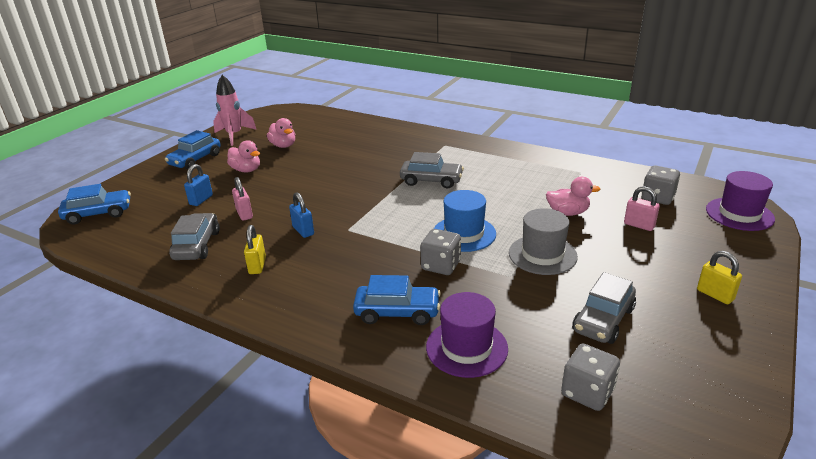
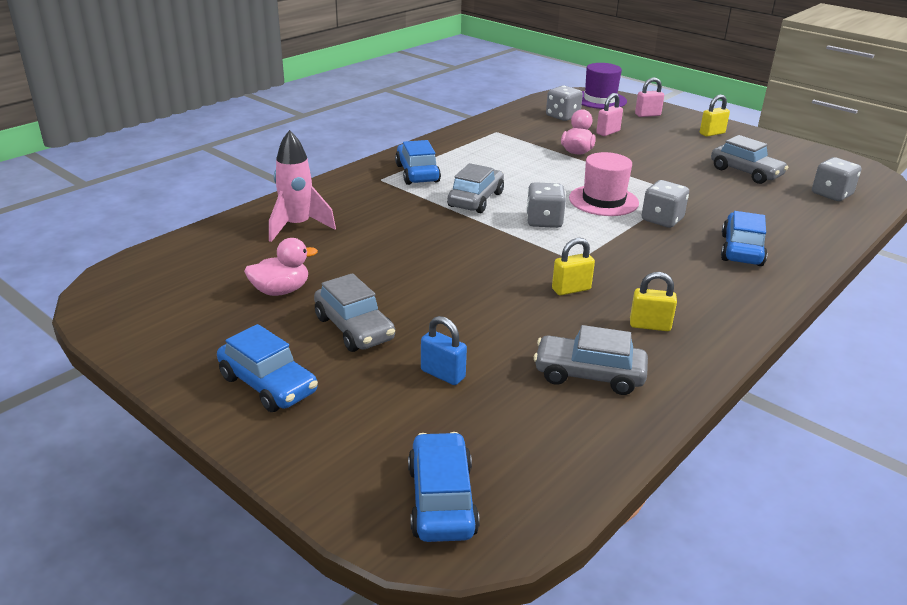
camera: 80 degrees left, 0 degrees up
pink rocket [213,75,257,146] -> pink rocket moved to [269,130,336,242]
pink duck [227,140,260,172] -> grey car [314,273,395,352]
pink padlock [232,177,253,221] -> pink padlock moved to [635,77,664,117]
blue padlock [289,192,314,238] -> yellow padlock [552,238,595,295]
purple hat [426,292,508,378] -> none
blue hat [434,190,496,252] -> pink hat [569,152,639,216]
grey hat [509,208,578,275] -> none
none -> blue car [395,140,441,185]
none -> grey dice [526,182,566,228]

